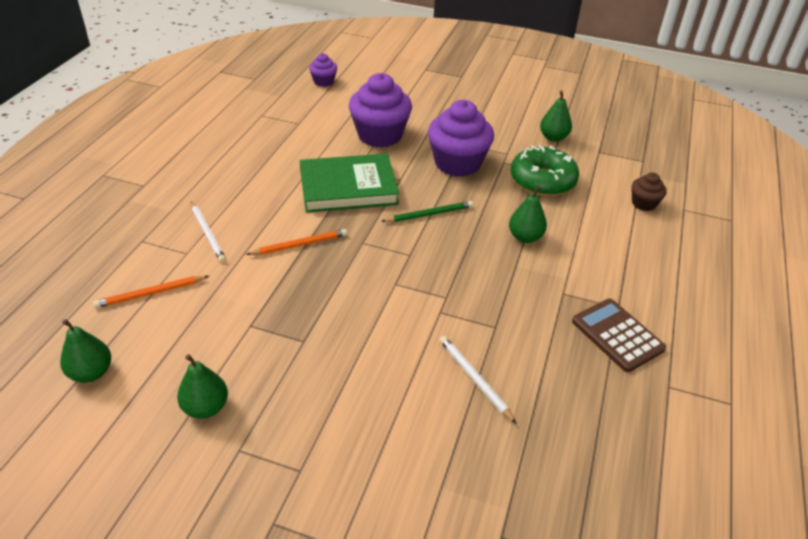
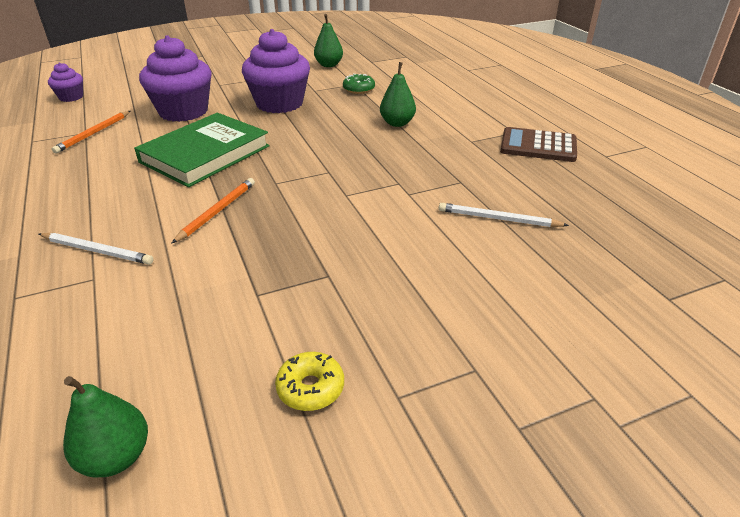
camera: 40 degrees left, 5 degrees down
orange pencil [93,276,209,308] -> orange pencil moved to [52,111,130,154]
green pear [177,354,228,419] -> yellow donut [275,352,344,411]
green pencil [381,201,473,222] -> none
green donut [511,145,579,196] -> green donut [343,74,375,94], size x0.51
brown cupcake [631,172,667,211] -> none

